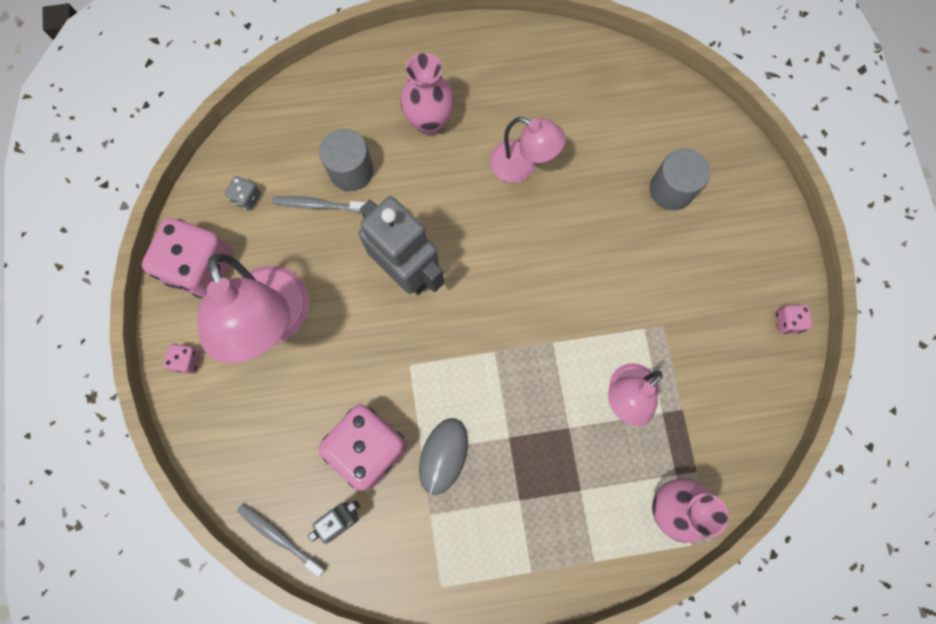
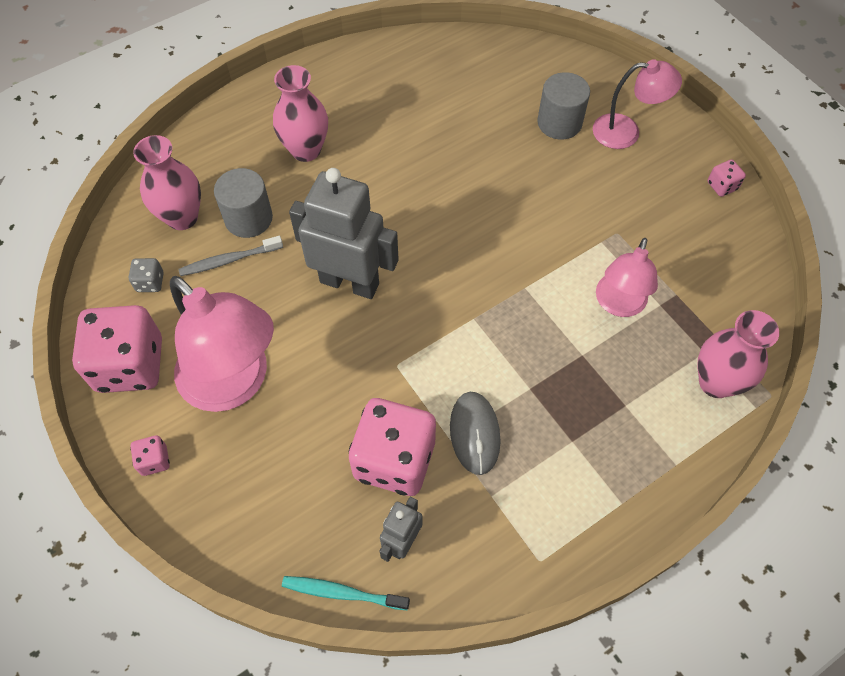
camera: 25 degrees left, 15 degrees down
grey toothbrush [237,504,326,577] -> turquoise toothbrush [282,576,410,610]
pink lamp [490,117,566,182] -> pink lamp moved to [593,59,682,149]
none -> pink vase [133,135,201,230]

